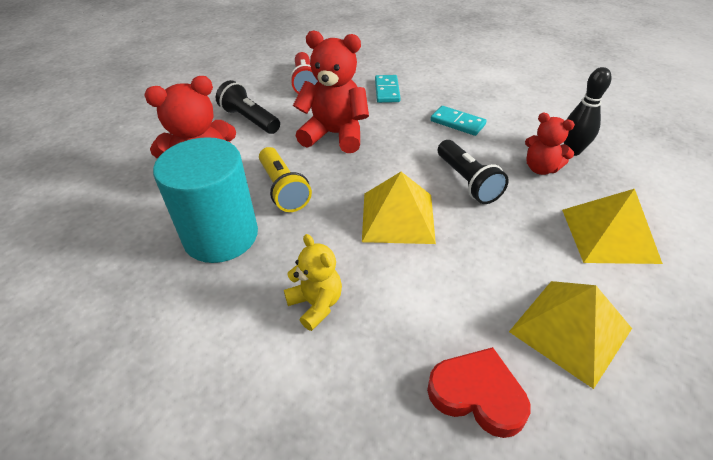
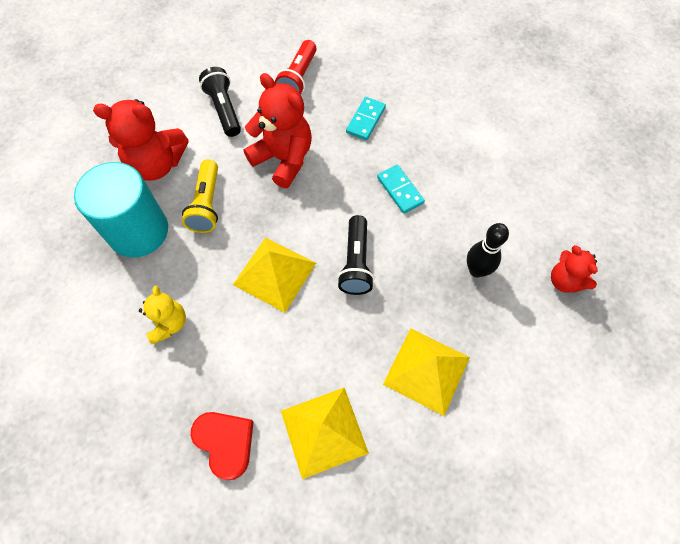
camera: 25 degrees right, 20 degrees up
red teddy bear [525,113,575,175] -> red teddy bear moved to [551,245,598,293]

